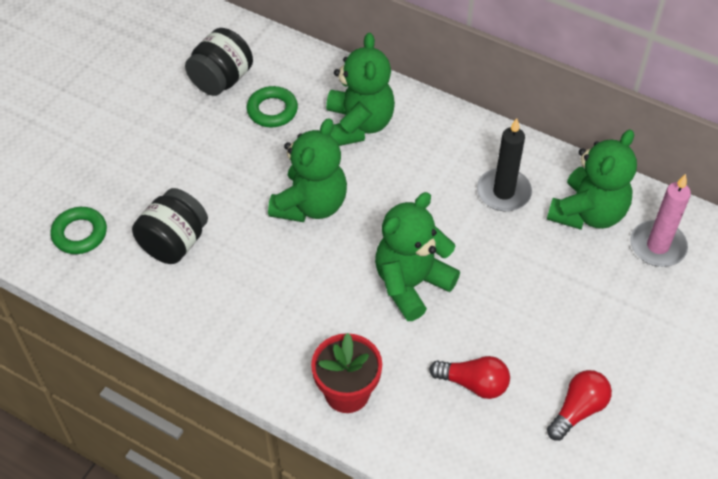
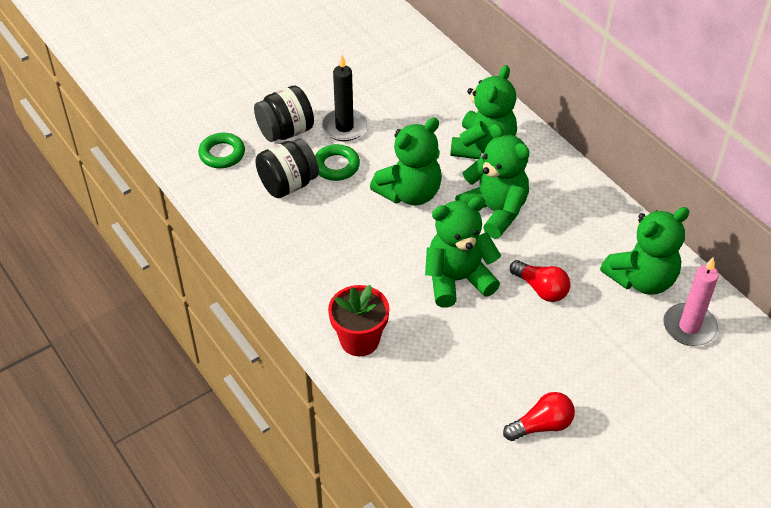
camera: 25 degrees right, 5 degrees down
black jar [185,28,253,96] -> black jar moved to [254,86,314,142]
green ring [247,86,298,127] -> green ring moved to [315,144,360,181]
red light bulb [429,356,510,399] -> red light bulb moved to [510,260,570,302]
black candle [477,118,532,211] -> black candle moved to [321,55,368,141]
none -> green teddy bear [455,124,529,239]

